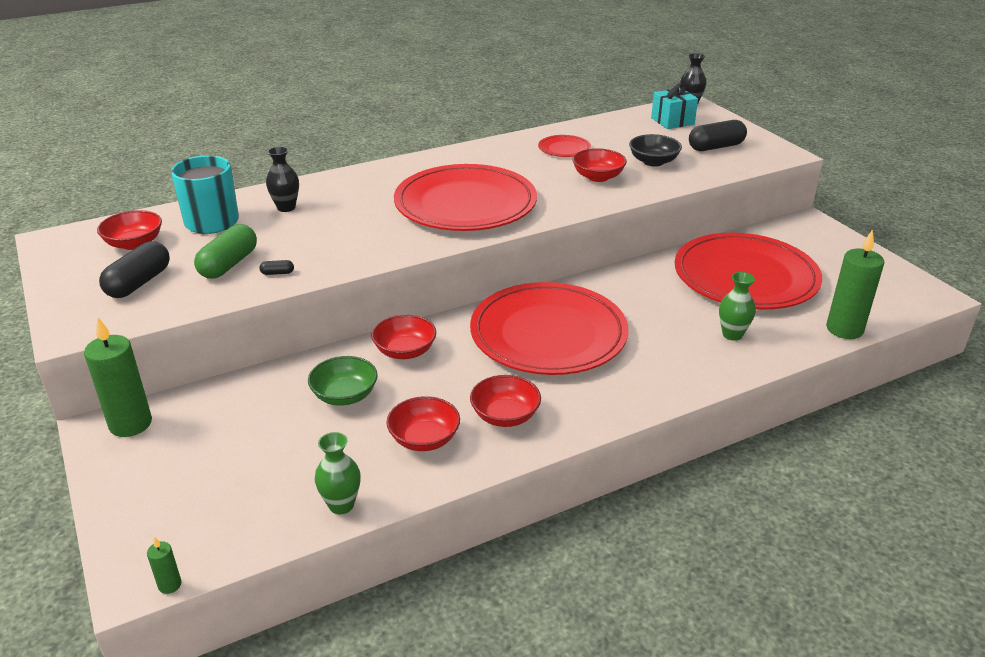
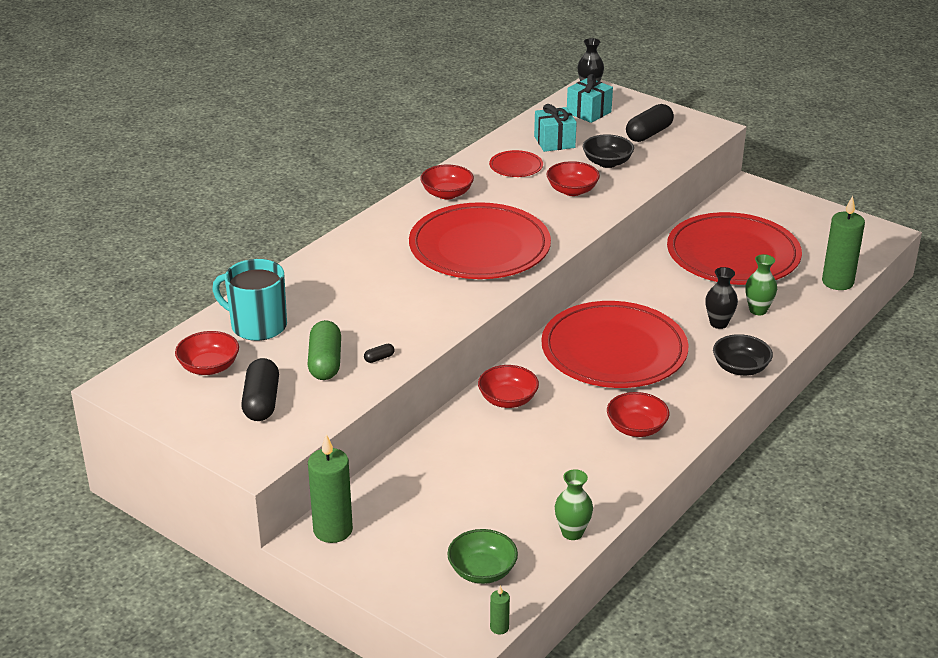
camera: 25 degrees left, 0 degrees up
black vase [266,146,299,212] -> black vase moved to [705,267,738,329]
green bowl [308,356,378,406] -> green bowl moved to [447,529,518,584]
red bowl [386,396,460,451] -> red bowl moved to [420,165,474,199]
none -> turquoise gift [534,104,577,152]
none -> black bowl [713,334,773,376]

